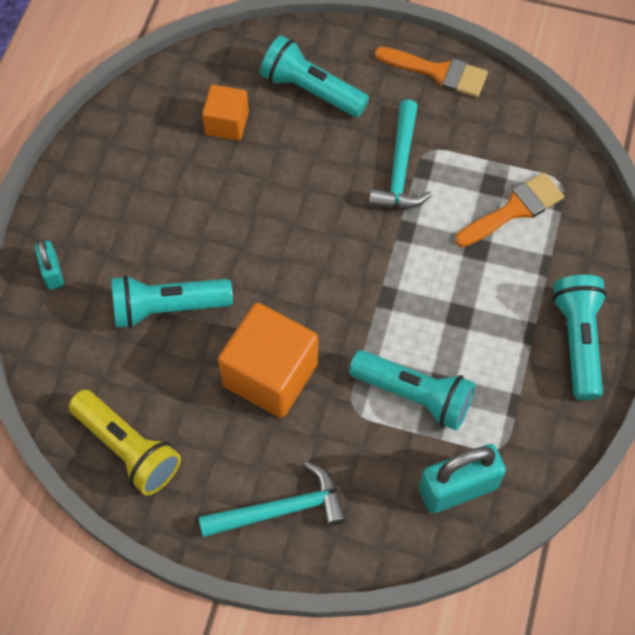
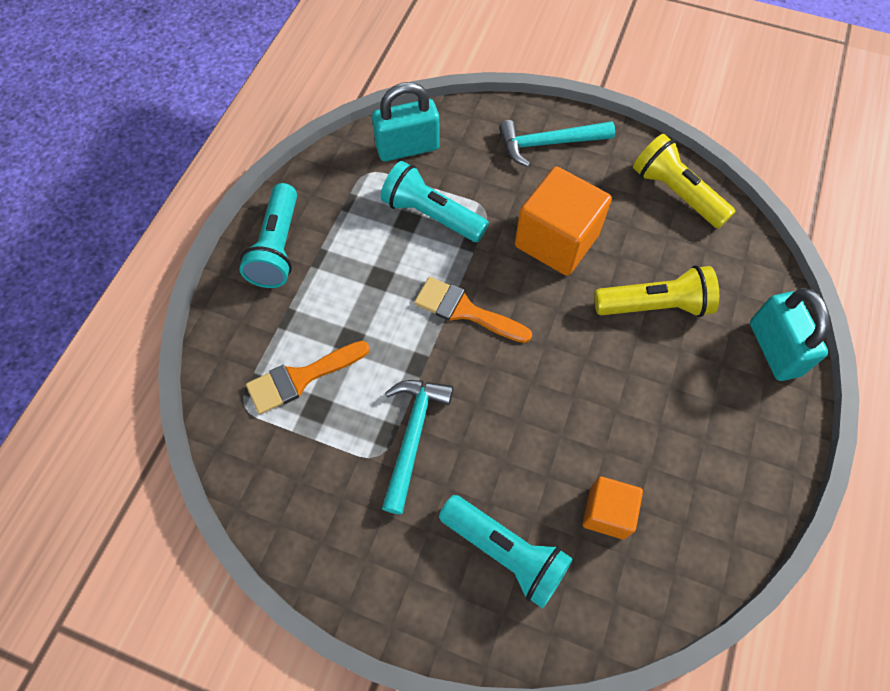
camera: 175 degrees left, 0 degrees up
turquoise padlock [35,240,64,290] -> turquoise padlock [750,288,830,381], size x1.80
turquoise flashlight [111,275,233,329] -> yellow flashlight [594,266,719,317]
orange brush [374,47,488,97] -> orange brush moved to [414,277,532,343]

